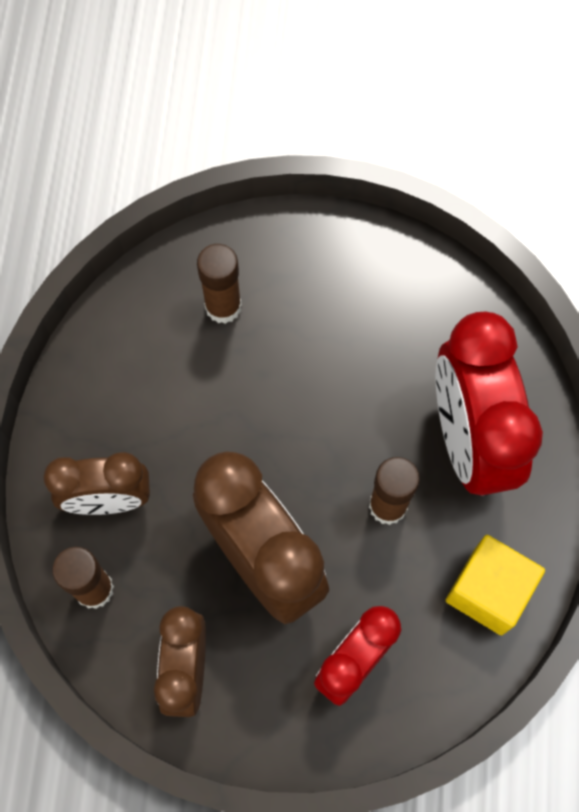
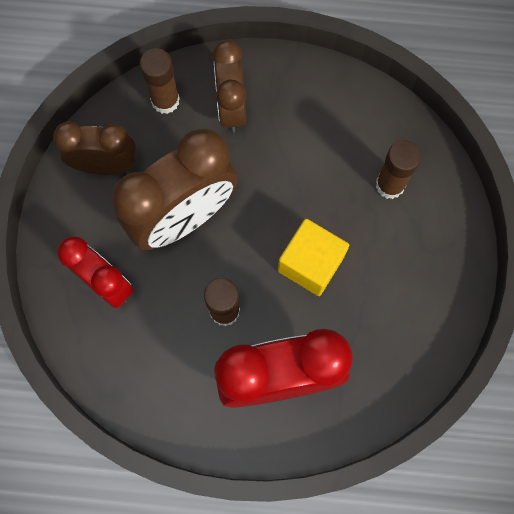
camera: 90 degrees right, 5 degrees up
yellow cube [446,535,545,635] -> yellow cube moved to [278,219,349,296]

